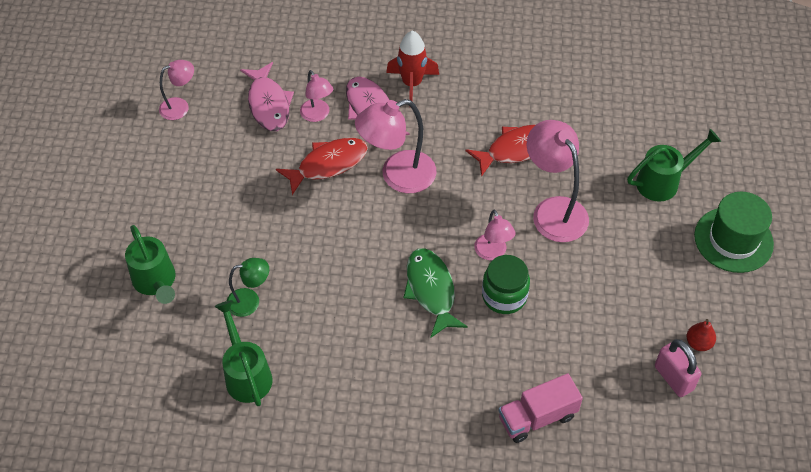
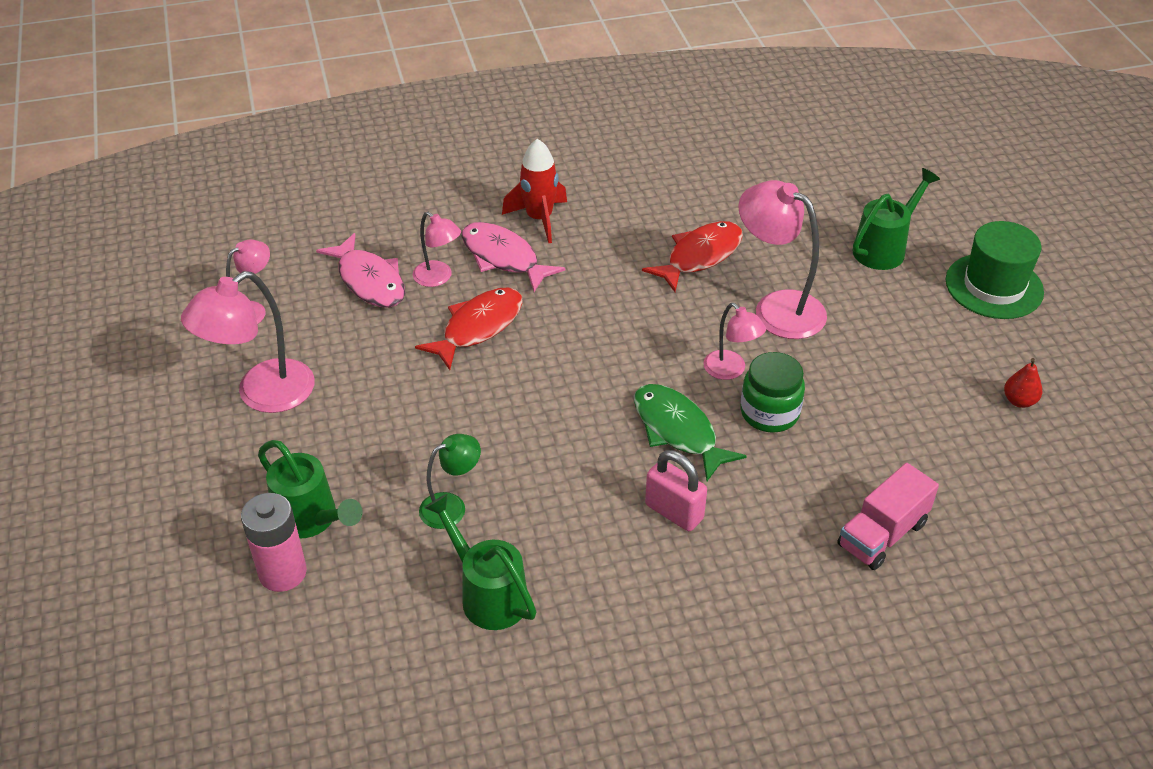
camera: 20 degrees left, 10 degrees down
pink lamp [355,99,436,193] -> pink lamp moved to [181,271,315,413]
pink padlock [655,339,701,397] -> pink padlock moved to [645,450,707,531]
none -> pink battery [241,493,307,592]

